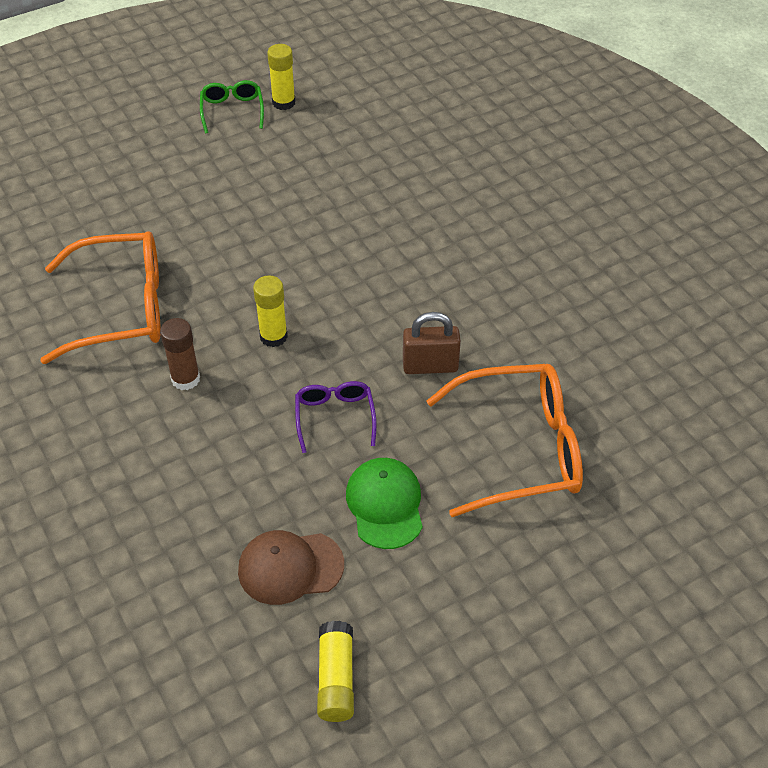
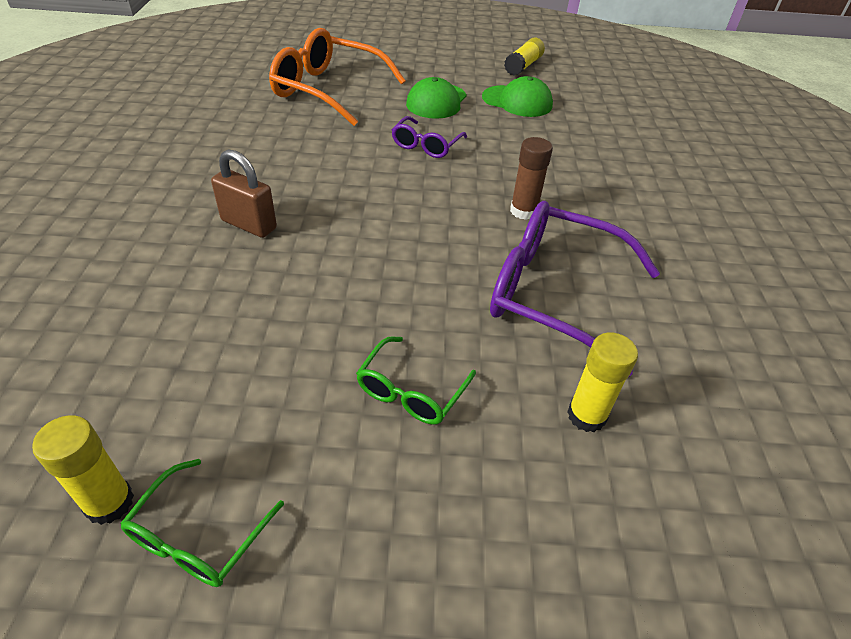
camera: 150 degrees left, 5 degrees down
orange glasses [40,231,161,364] -> purple glasses [490,201,660,377]
brown cap [238,530,344,605] -> green cap [482,76,553,117]
yellow glue stick [253,275,288,347] -> yellow glue stick moved to [567,333,638,432]
brown padlock [403,312,461,374] -> brown padlock moved to [211,149,277,238]
none -> green glasses [356,336,476,425]

